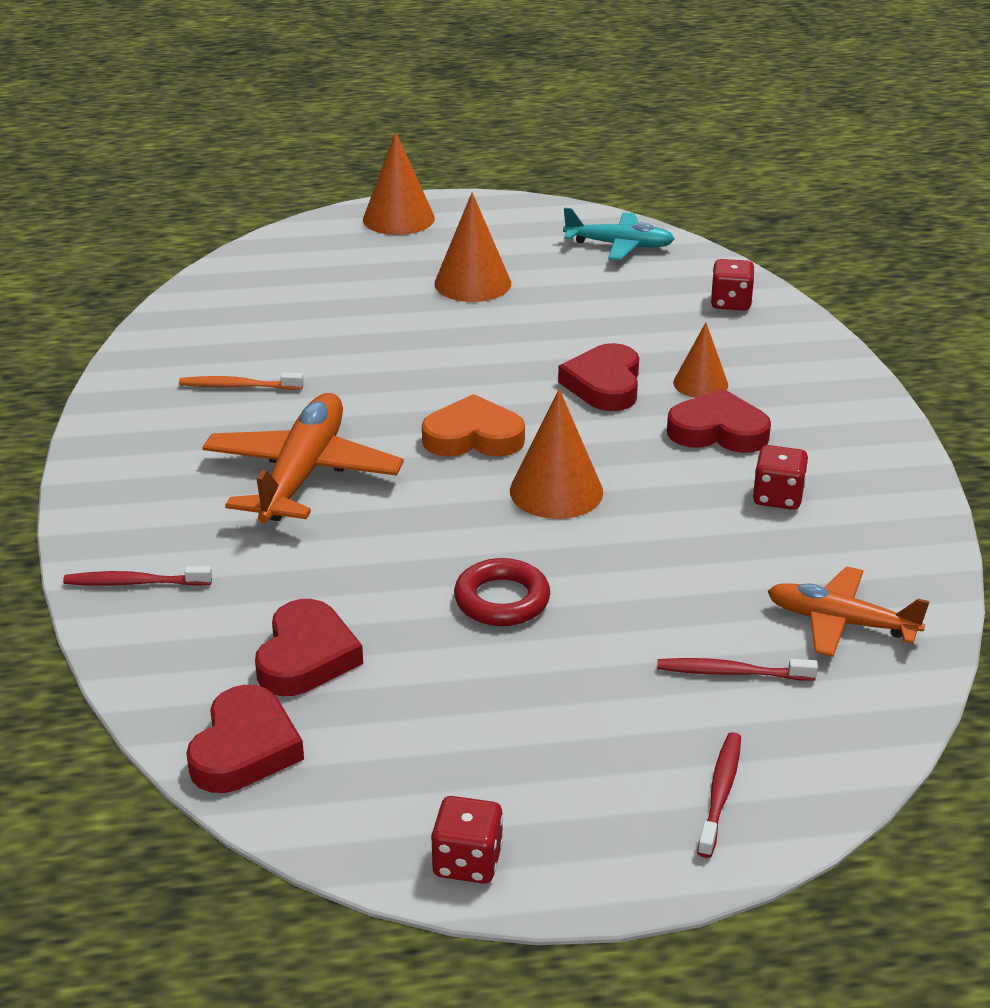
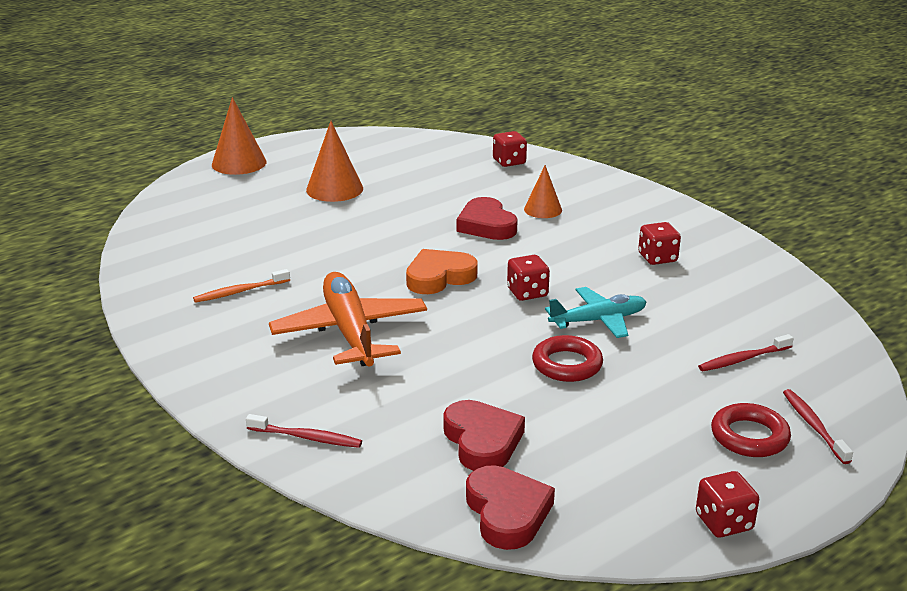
camera: 30 degrees left, 5 degrees down
red toothbrush [63,566,212,586] -> red toothbrush turned 135 degrees counterclockwise [246,414,362,448]
orange cone [510,389,603,519] -> red dice [507,255,550,301]
turquoise plane [563,208,675,260] -> turquoise plane moved to [545,287,646,338]
red heart [667,389,771,453] -> none
orange plane [767,566,930,657] -> none
none -> red ring [711,403,791,457]

